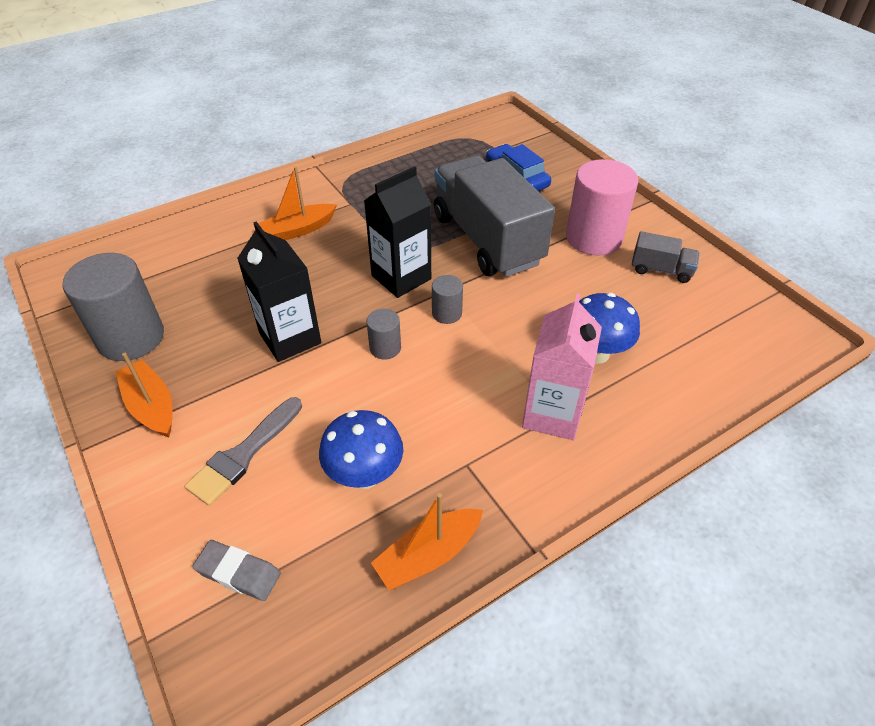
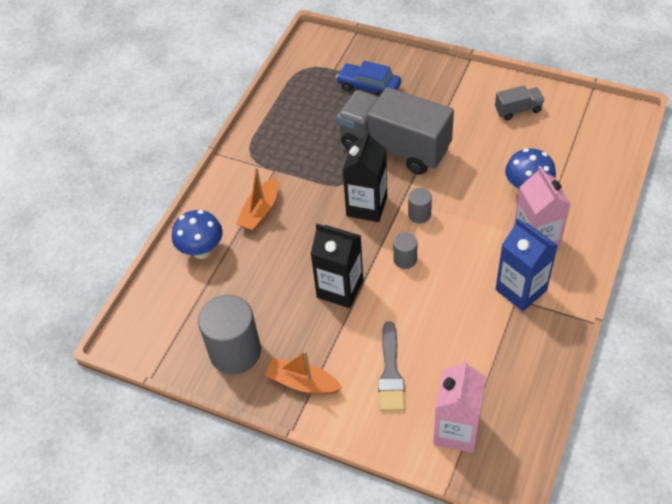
camera: 30 degrees left, 5 degrees up
grey eraser [192,540,281,601] -> pink carton [433,359,486,453]
blue mushroom [319,410,403,489] -> blue mushroom moved to [172,210,223,259]
orange boat [371,493,483,590] -> none
pink cylinder [566,159,639,256] -> none
none -> blue carton [496,218,558,311]

